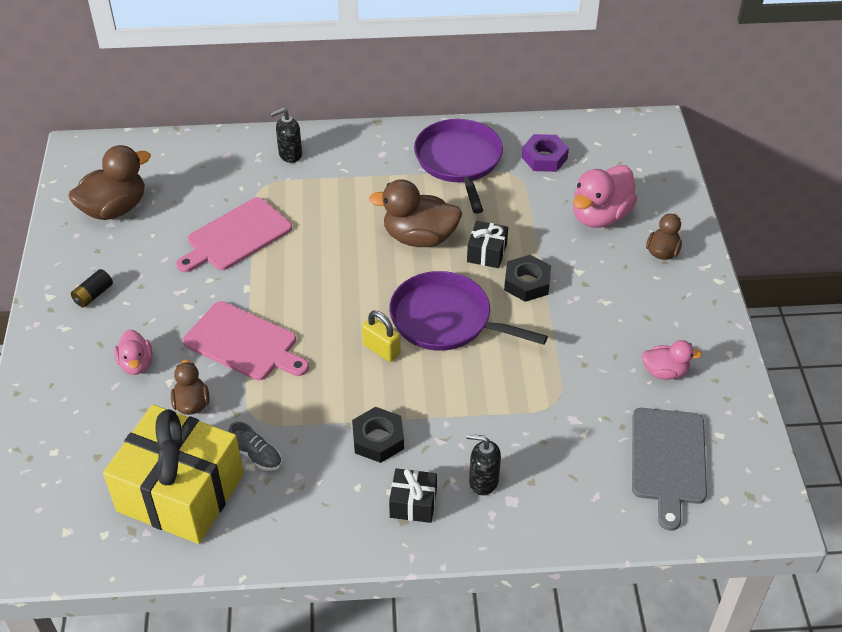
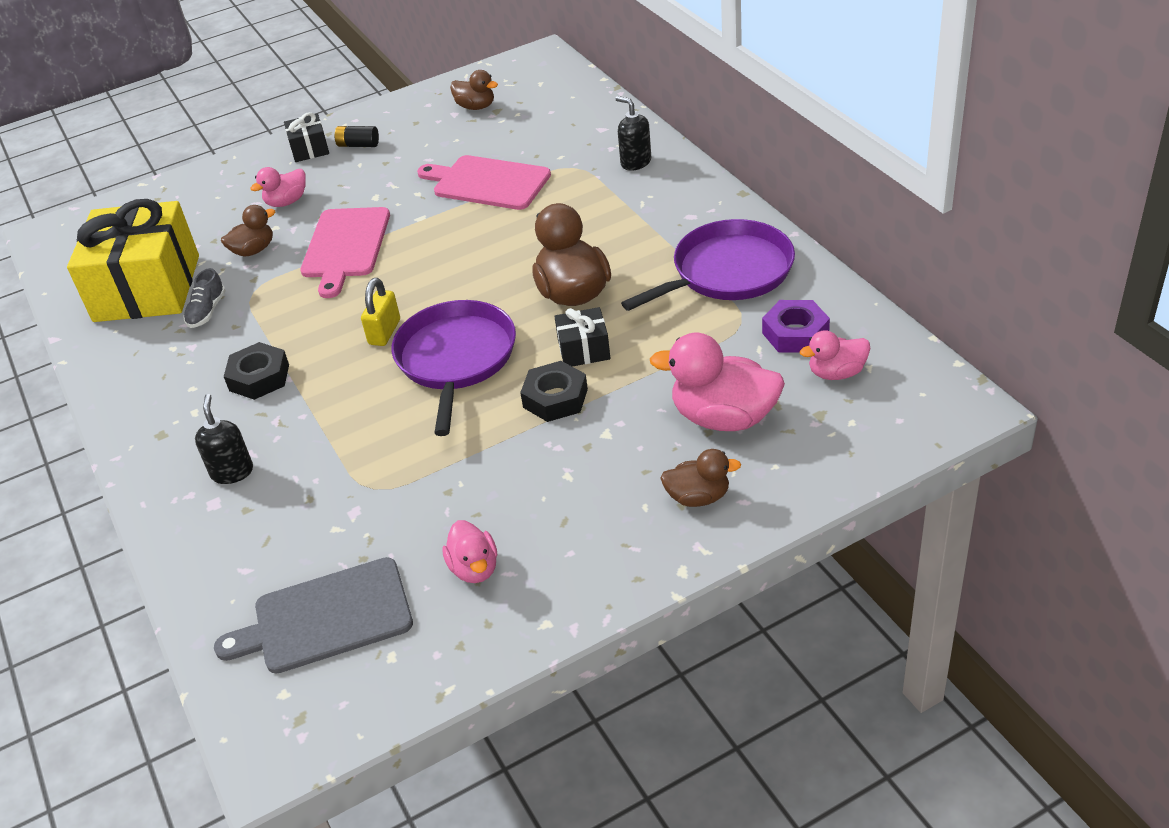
camera: 70 degrees right, 5 degrees down
brown duck [68,145,151,220] -> brown duck [450,70,498,110], size x0.57
black gift [389,468,437,523] -> black gift moved to [284,112,329,162]
none -> pink duck [800,330,871,380]

